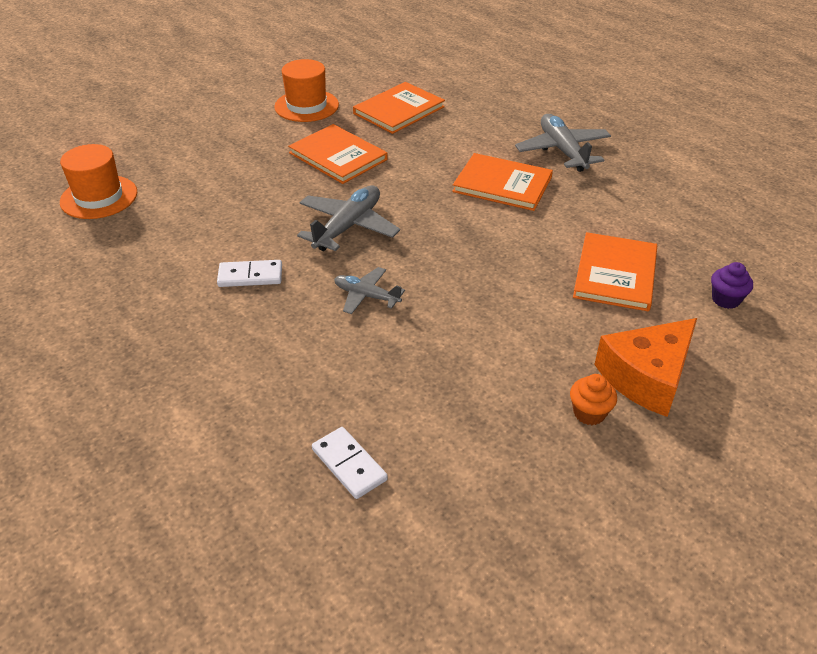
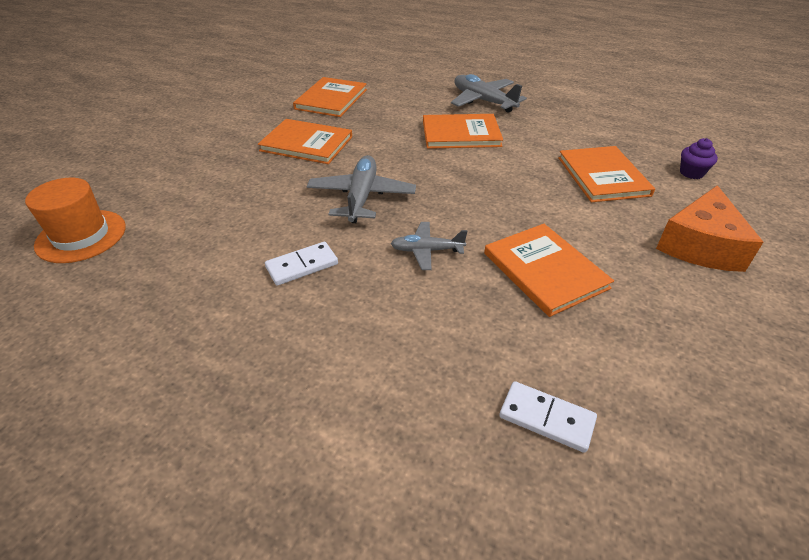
camera: 25 degrees left, 0 degrees up
orange hat [274,59,339,122] -> none
orange cupcake [570,374,617,425] -> none
none -> orange book [484,224,614,317]

